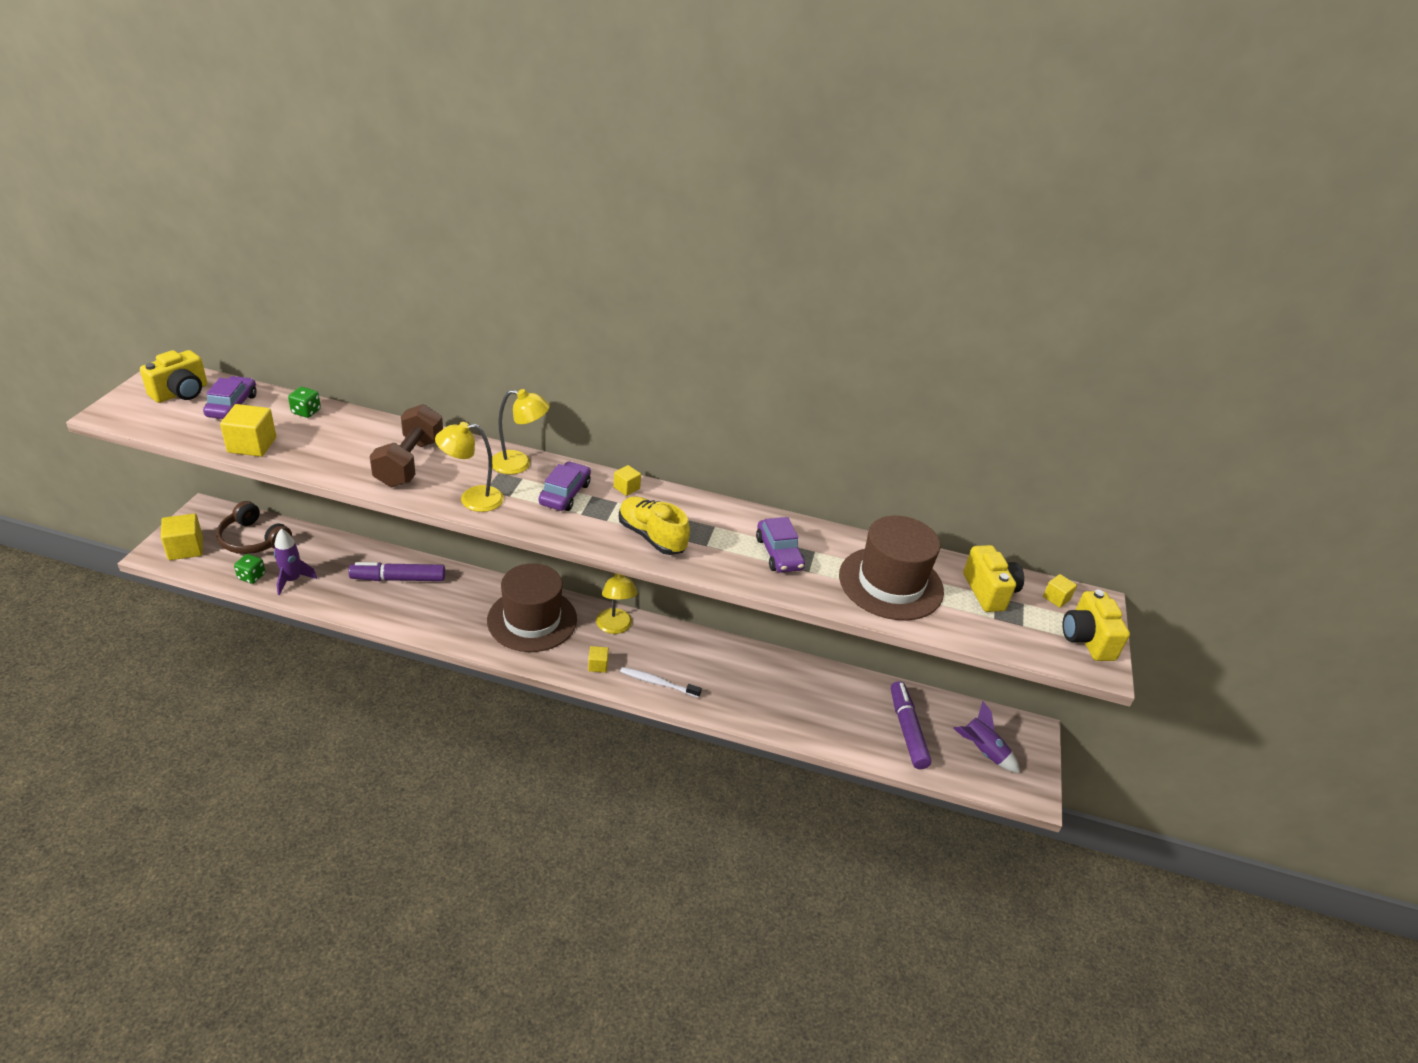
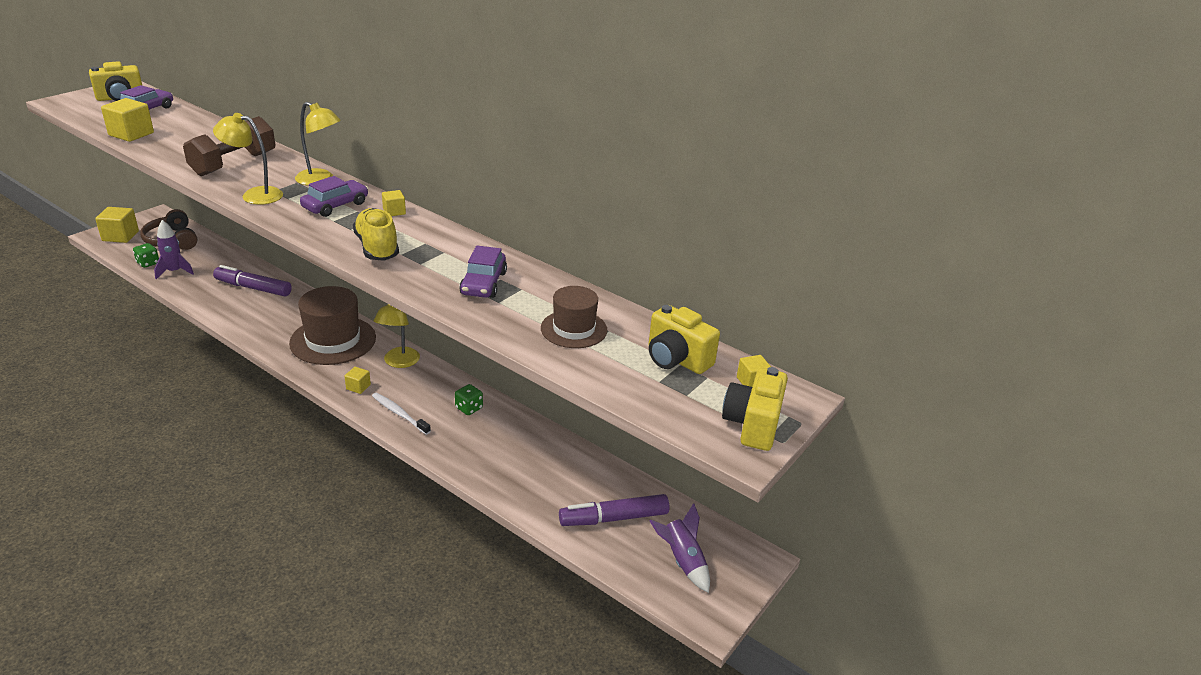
camera: 25 degrees right, 5 degrees down
green dice [288,387,321,418] -> green dice moved to [455,384,483,415]
brown hat [839,516,944,620] -> brown hat [541,286,608,348], size x0.58
purple marker [891,681,932,769] -> purple marker turned 120 degrees counterclockwise [559,494,670,526]
yellow camera [963,545,1024,612] -> yellow camera turned 120 degrees clockwise [649,305,720,374]

